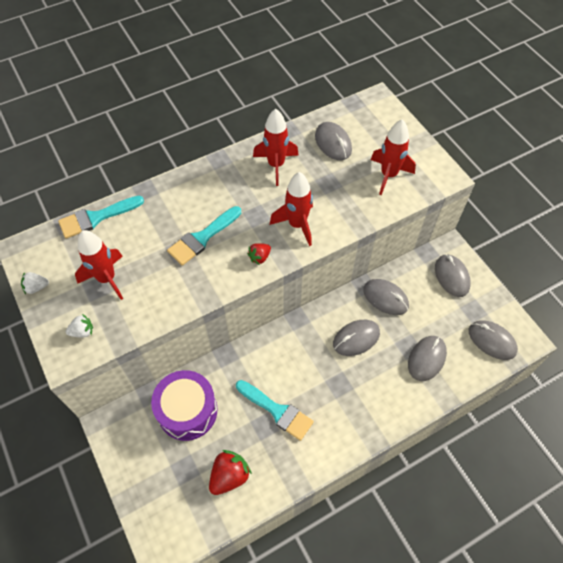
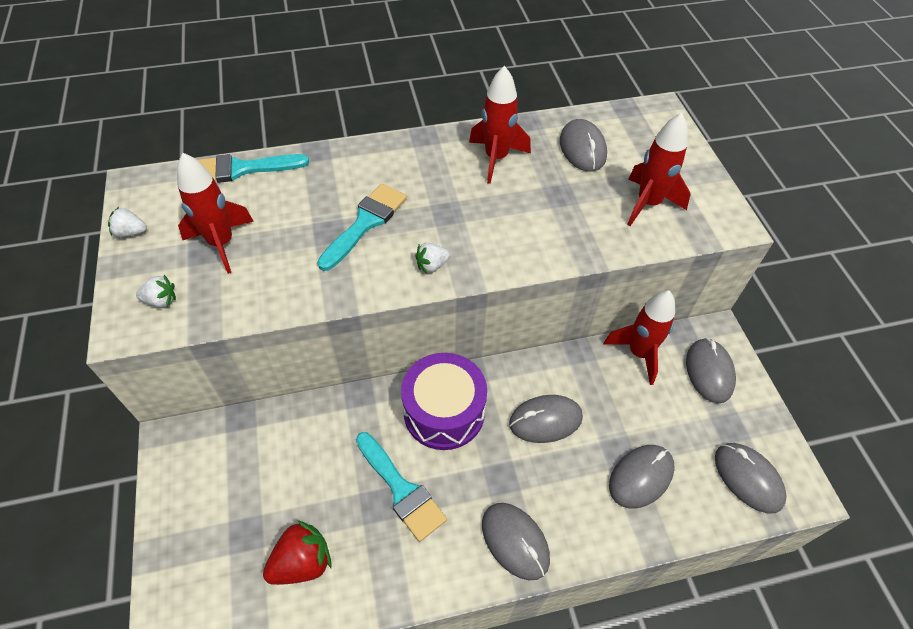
camera: 15 degrees right, 5 degrees down
purple drum [151,370,218,441] -> purple drum moved to [401,353,487,450]
turquoise brush [167,206,241,266] -> turquoise brush turned 150 degrees clockwise [317,184,407,271]
red strawberry [247,243,271,265] -> white strawberry [415,243,451,274]
red rocket [270,172,313,246] -> red rocket moved to [603,291,675,385]
grey mouse [363,279,409,315] -> grey mouse moved to [482,503,550,580]

